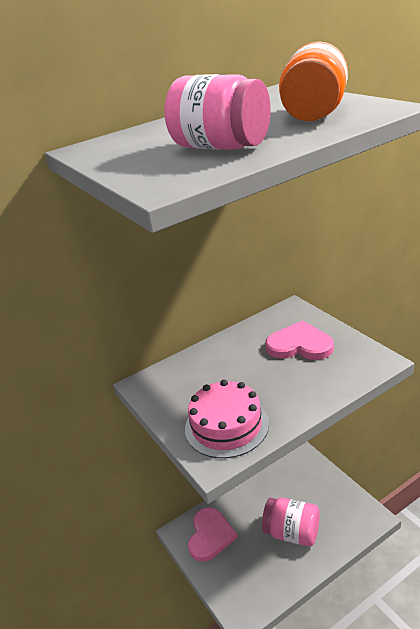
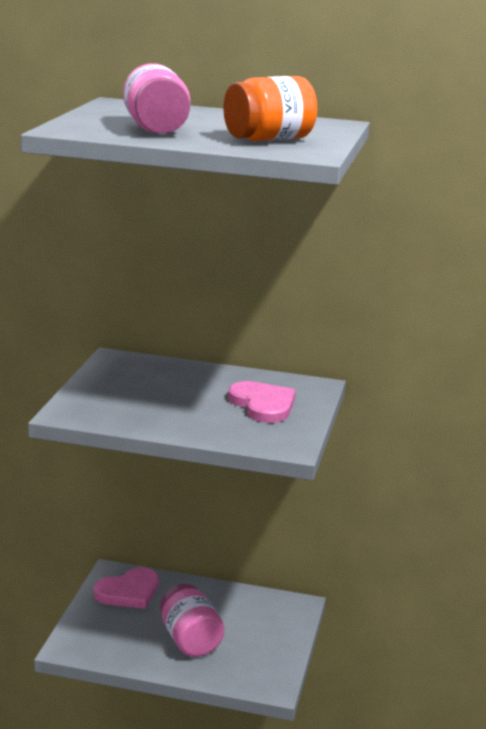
camera: 40 degrees right, 10 degrees down
pink cake [185,380,269,458] -> none

